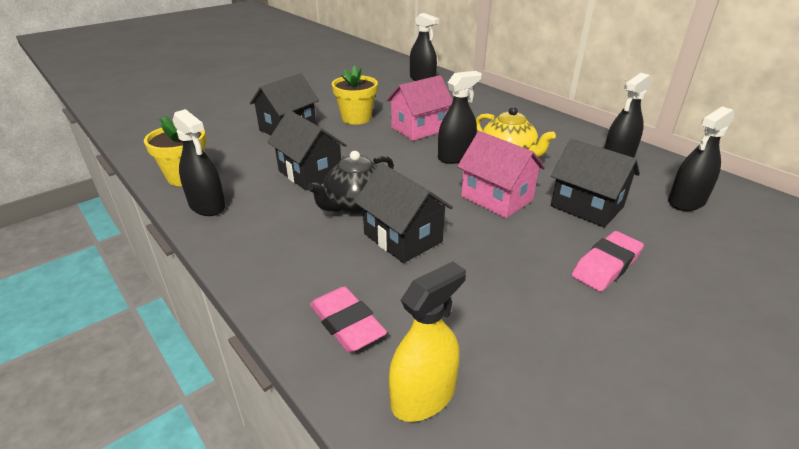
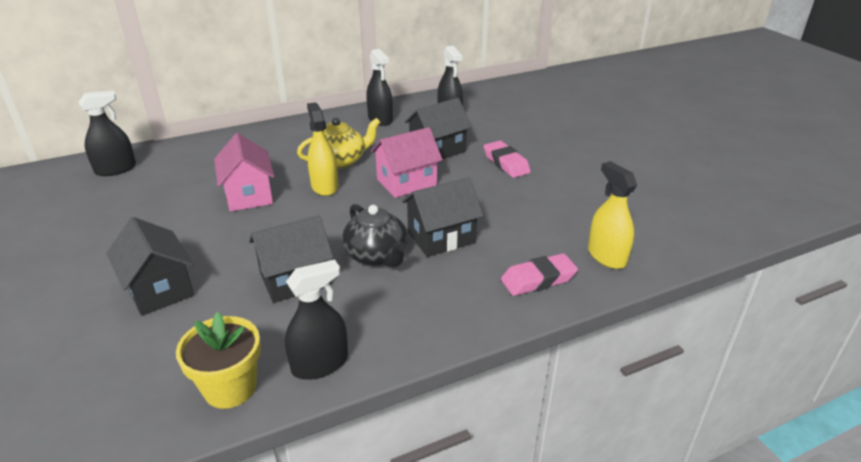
camera: 75 degrees left, 0 degrees up
yellow flower pot [332,65,378,125] -> none
black spray bottle [438,71,482,164] -> yellow spray bottle [307,102,338,196]

